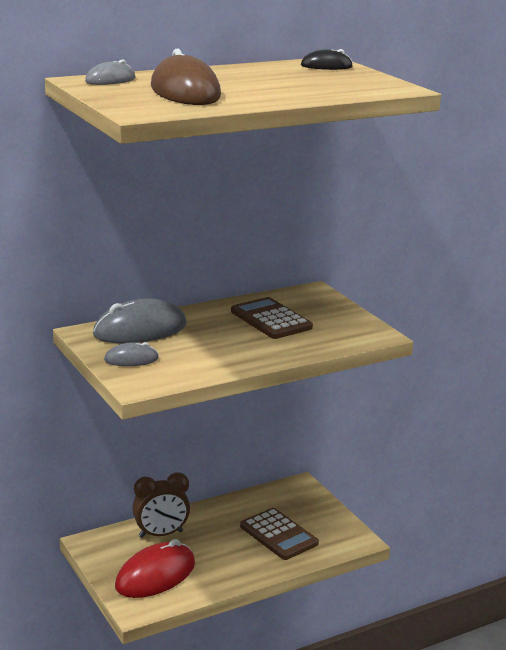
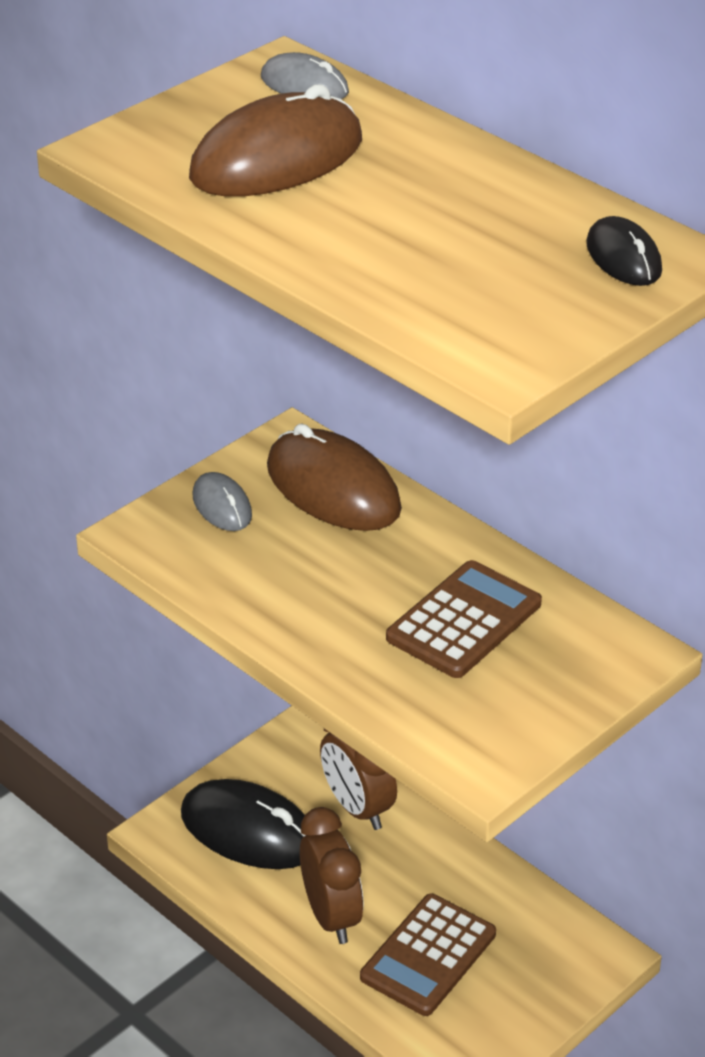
camera: 75 degrees right, 15 degrees up
grey mouse [93,299,187,343] -> brown mouse [267,423,402,531]
red mouse [115,539,195,598] -> black mouse [181,779,305,869]
none -> brown clock [300,807,364,944]

